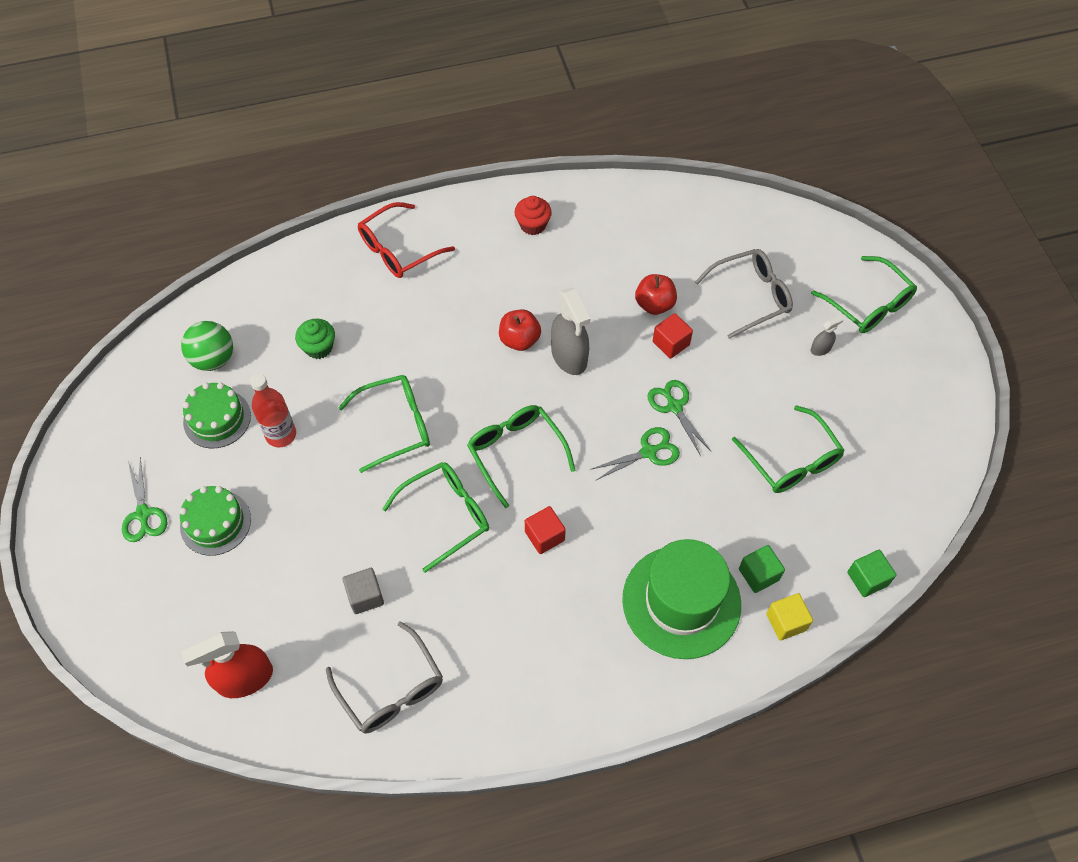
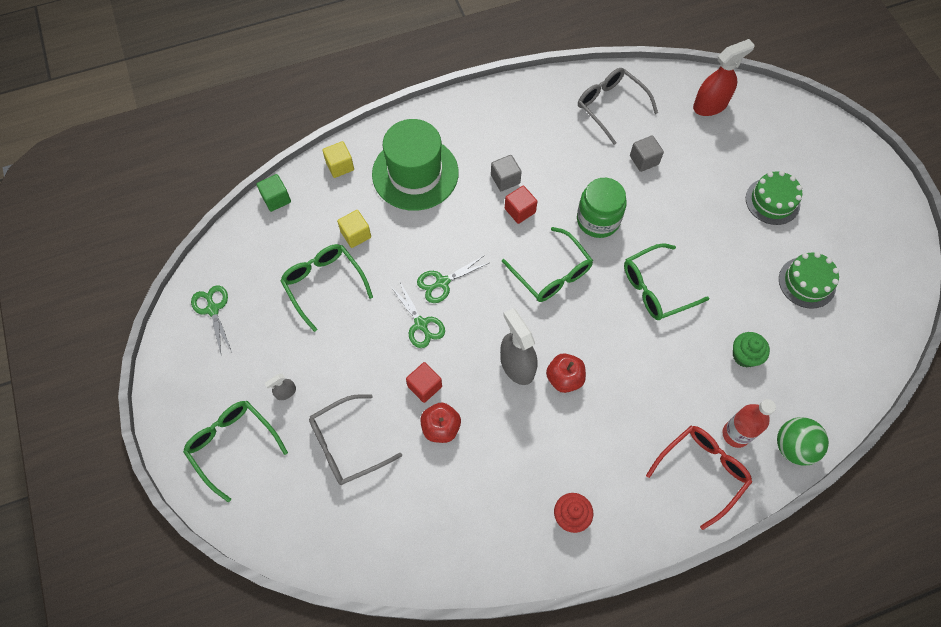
camera: 175 degrees right, 5 degrees up
green scissors [122,457,167,542] -> green scissors moved to [191,285,232,354]
green ball [181,321,233,371] -> green ball moved to [777,417,829,465]
red bottle [250,373,296,447] -> red bottle moved to [722,399,776,448]
green glasses [382,462,489,573] -> green jar [577,178,627,238]
green cube [739,545,785,593] -> none
none -> yellow cube [337,210,371,248]
none -> grey cube [491,155,522,191]

